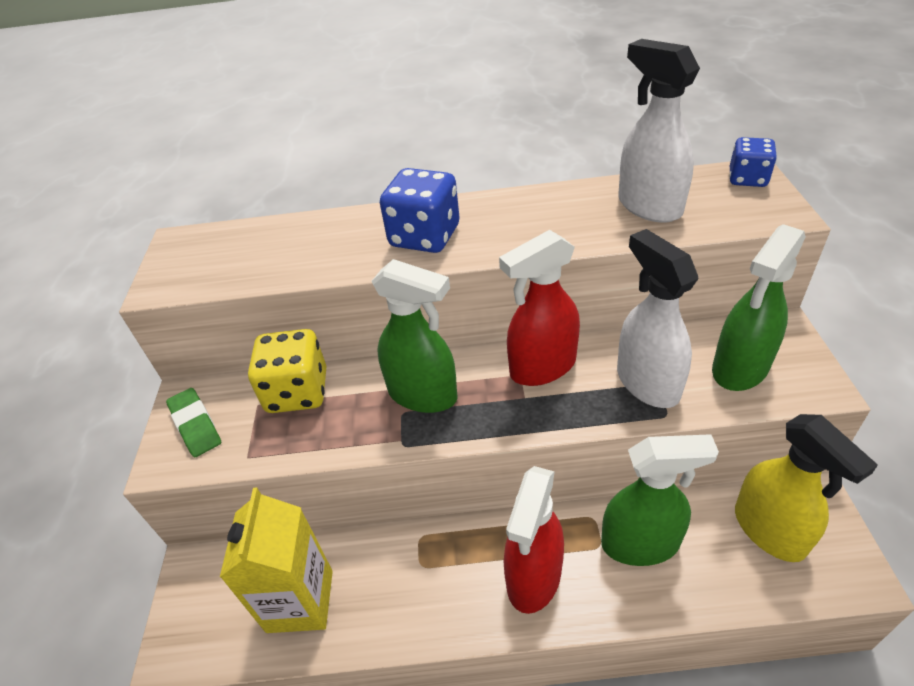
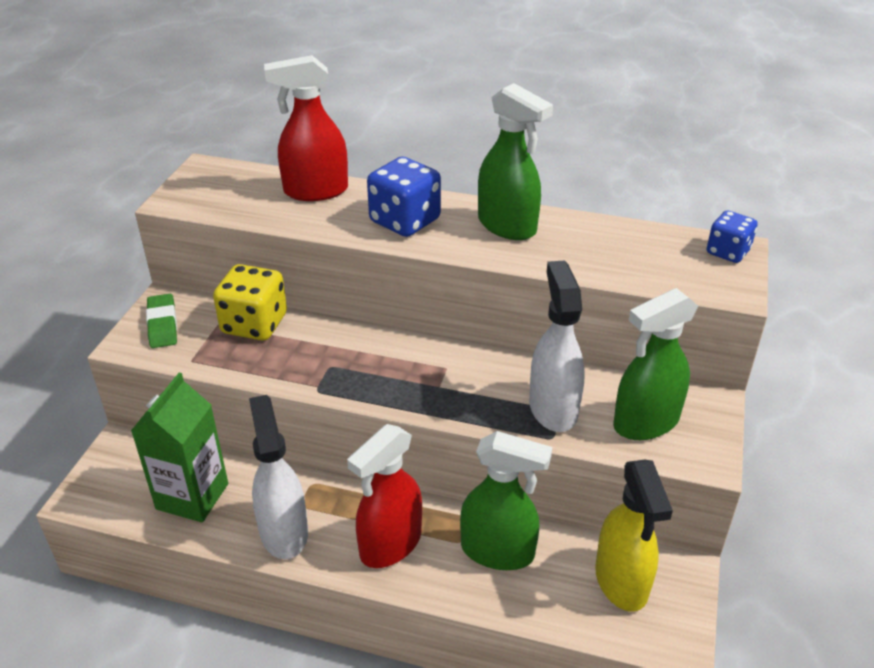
camera: 15 degrees right, 5 degrees down
yellow carton [220,488,333,633] -> green carton [131,373,228,522]
green spray bottle [371,259,458,413] -> green spray bottle moved to [478,83,553,240]
red spray bottle [499,230,580,386] -> red spray bottle moved to [264,55,348,201]
white spray bottle [618,39,700,223] -> white spray bottle moved to [249,395,308,559]

